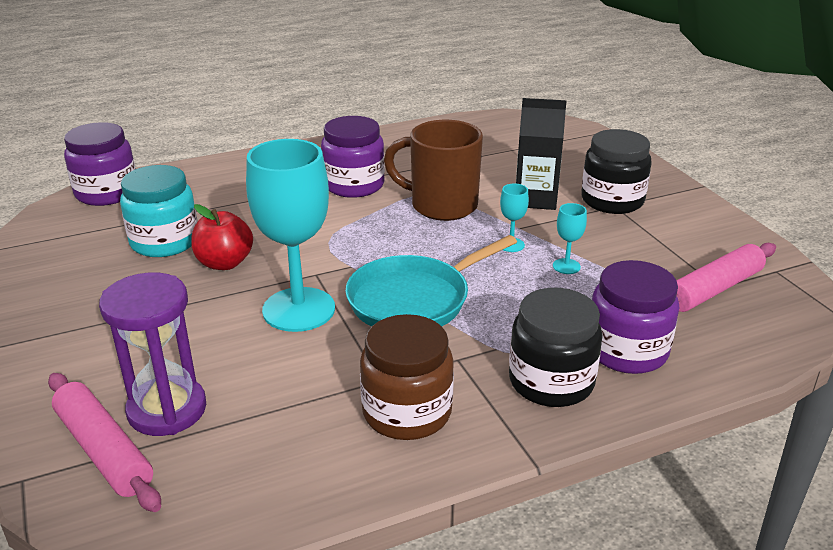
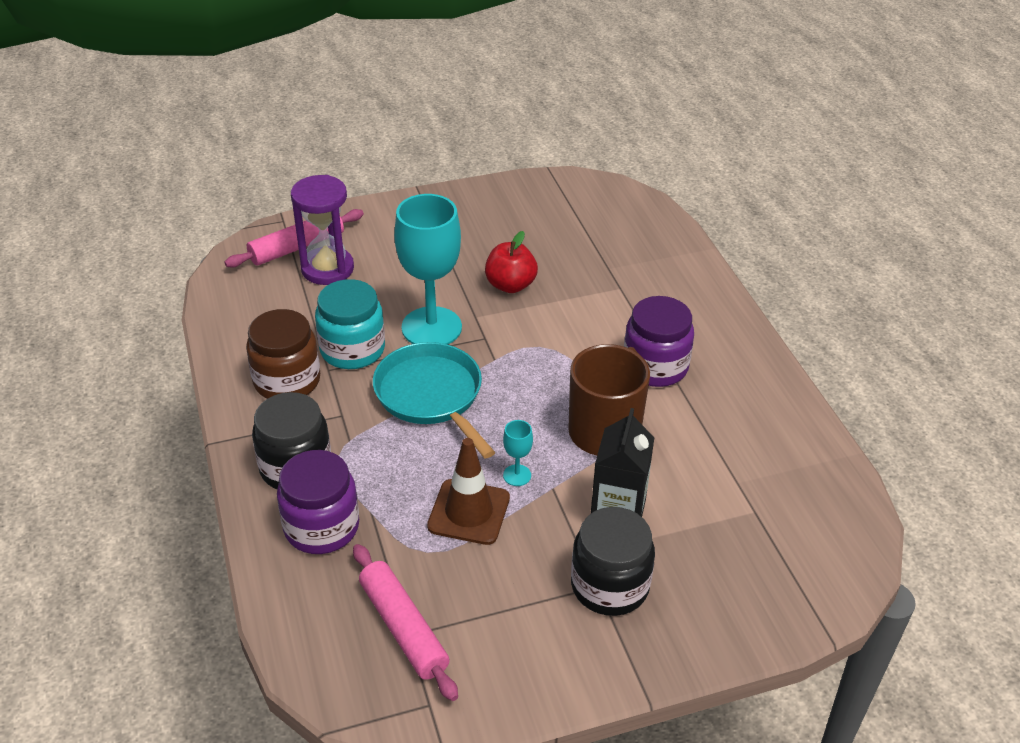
camera: 95 degrees right, 10 degrees up
purple jar [64,122,136,206] -> none
turquoise jar [120,165,198,257] -> turquoise jar moved to [315,279,385,369]
turquoise goblet [553,203,587,274] -> brown traffic cone [427,438,510,545]

